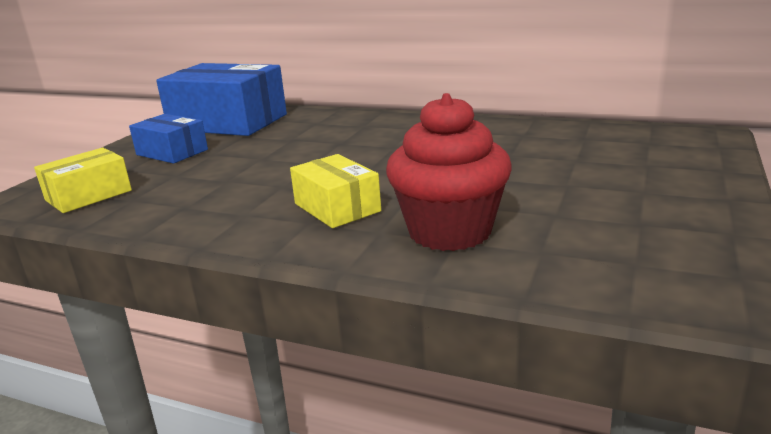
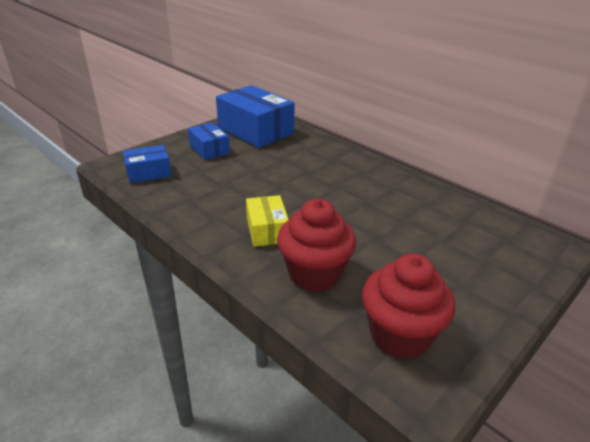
camera: 20 degrees right, 10 degrees up
yellow box [34,148,132,213] -> blue box [123,145,172,183]
none -> red cupcake [362,253,455,359]

